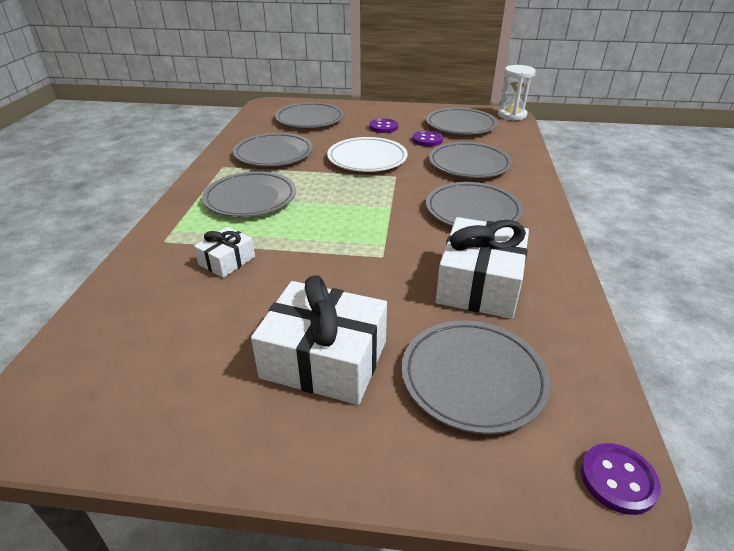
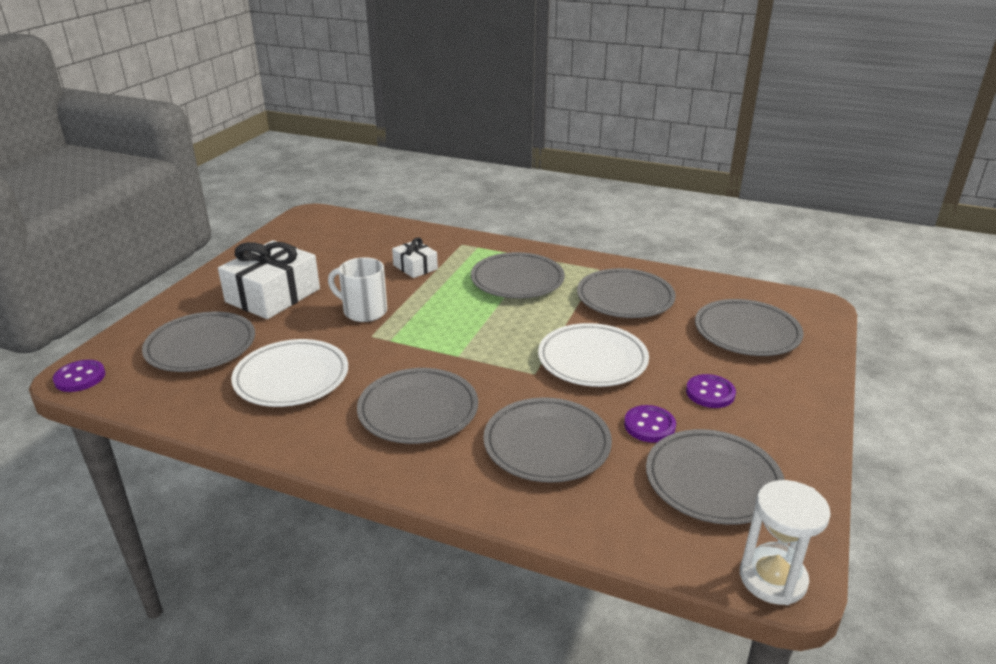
camera: 105 degrees right, 5 degrees down
white gift [436,217,529,319] -> white plate [231,339,348,407]
none -> white mug [328,257,387,322]

